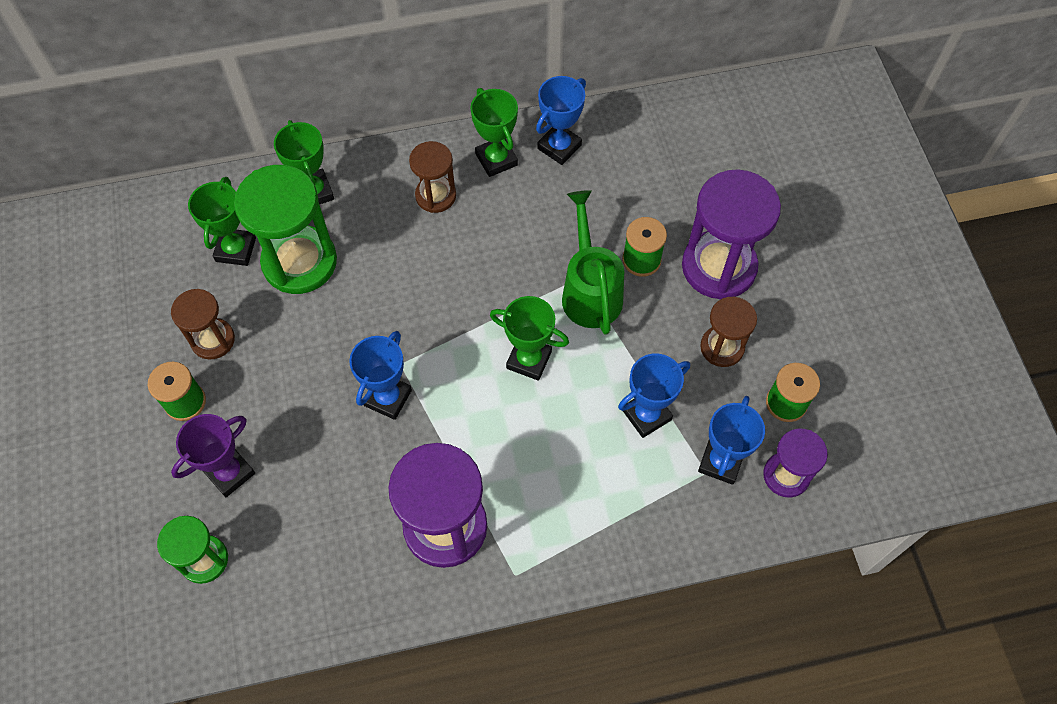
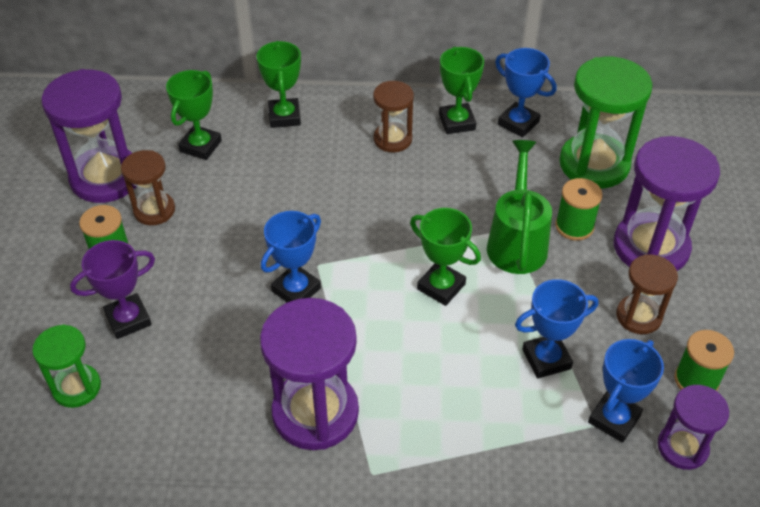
camera: 15 degrees right, 15 degrees down
green hourglass [234,165,337,294] -> green hourglass moved to [559,57,652,189]
blue trophy [536,76,586,165] -> blue trophy turned 75 degrees clockwise [495,48,556,138]
none -> purple hourglass [41,69,137,203]

